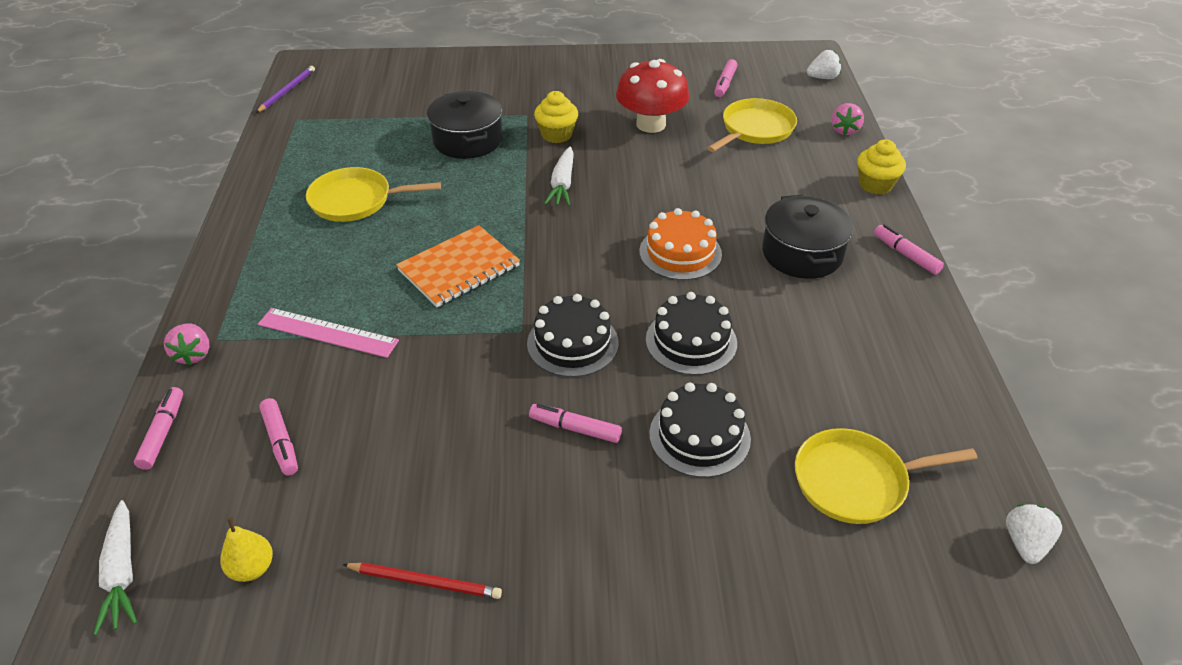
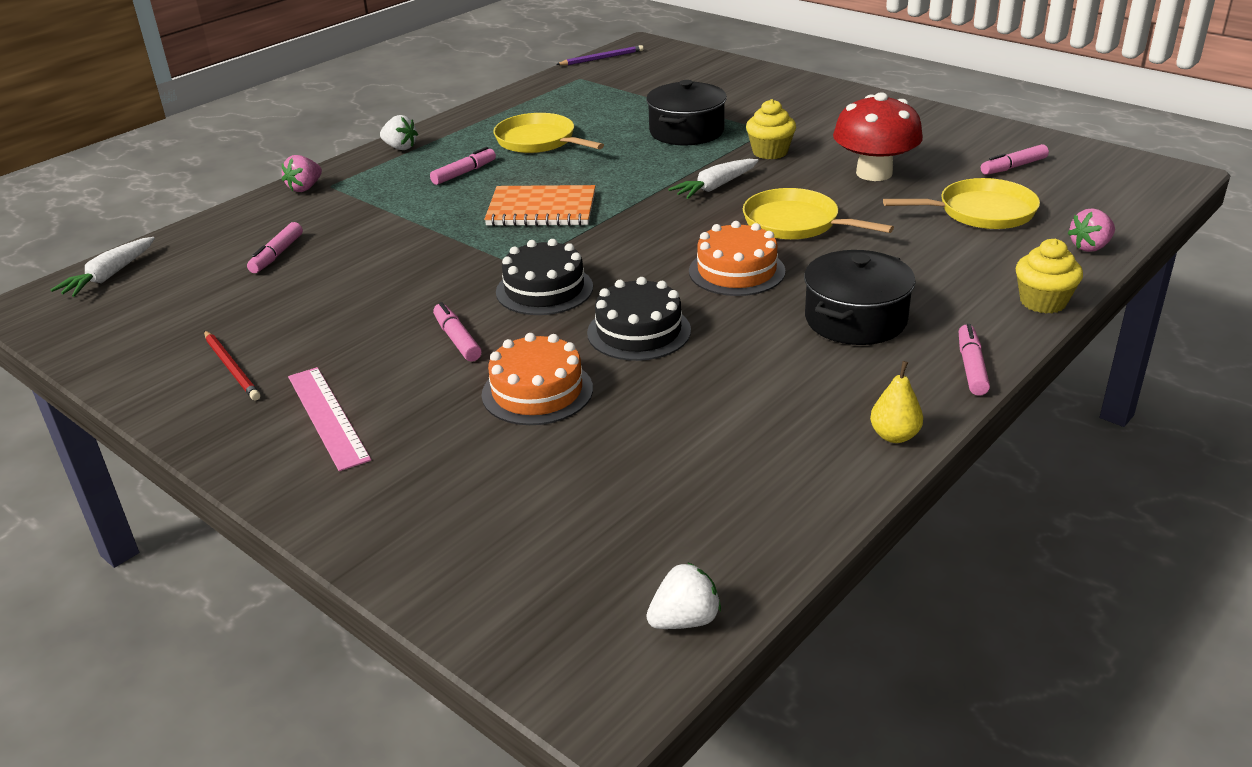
camera: 45 degrees right, 10 degrees down
pink marker [134,387,183,470] -> pink marker moved to [430,147,496,185]
yellow pear [220,517,273,582] -> yellow pear moved to [870,361,923,443]
pink ruler [258,308,399,358] -> pink ruler moved to [288,367,371,471]
black cake [649,383,751,478] -> orange cake [482,333,593,425]
yellow pan [795,428,977,524] -> yellow pan moved to [743,188,894,240]
white strawberry [807,50,841,79] -> white strawberry moved to [380,115,418,150]

